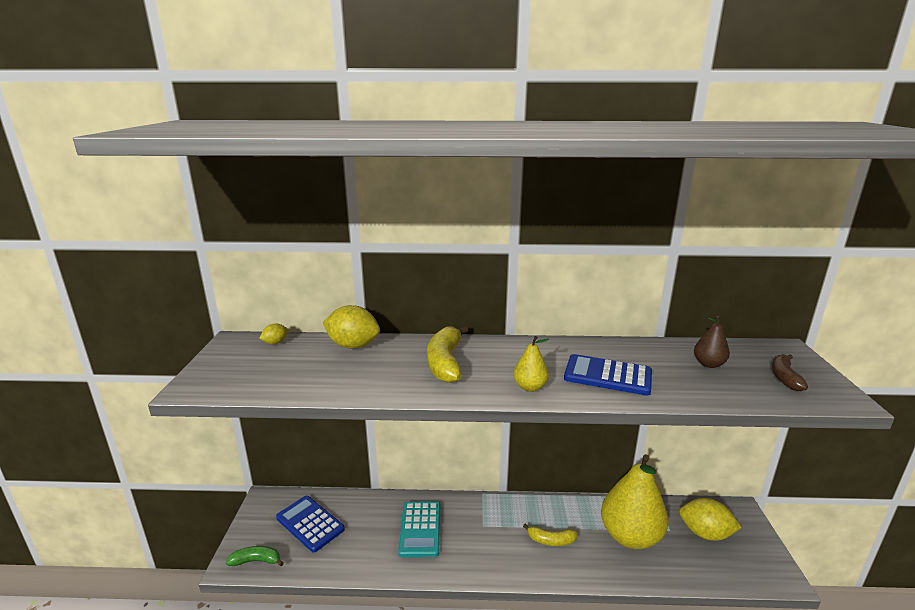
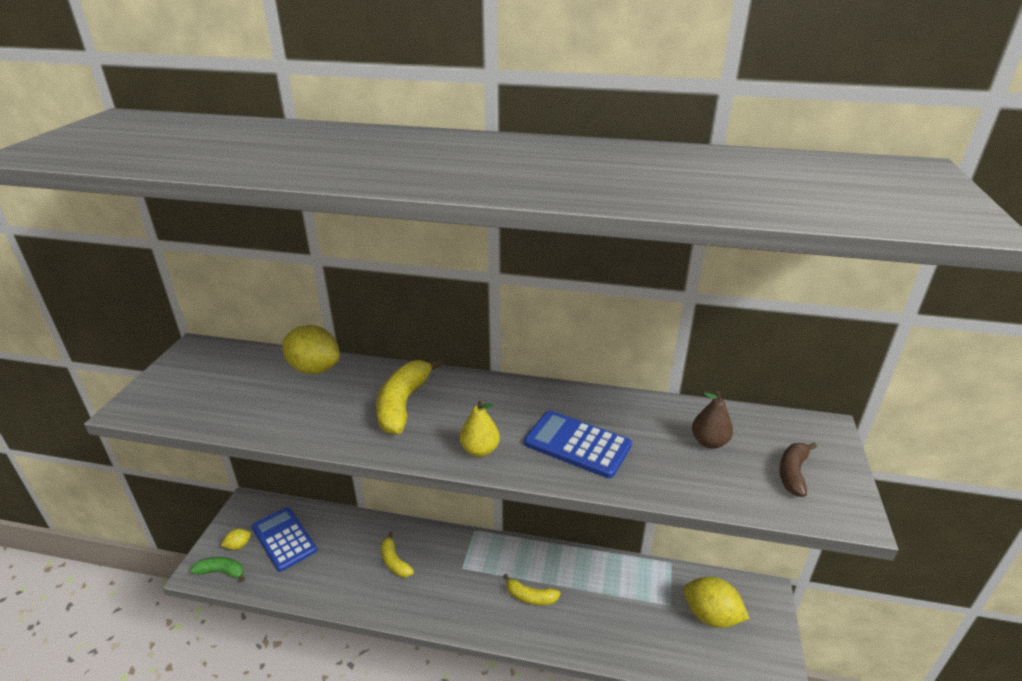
camera: 10 degrees right, 10 degrees up
yellow lemon [259,323,288,344] -> yellow lemon moved to [221,529,251,550]
turquoise calculator [398,501,440,557] -> yellow banana [381,532,414,577]
yellow pear [601,454,668,549] -> none

